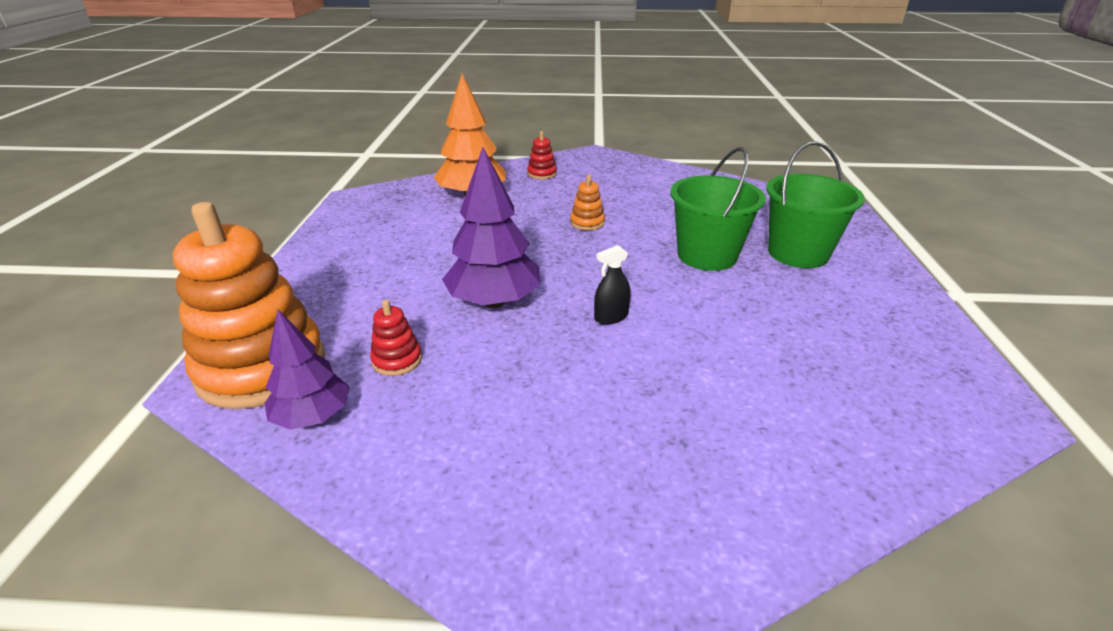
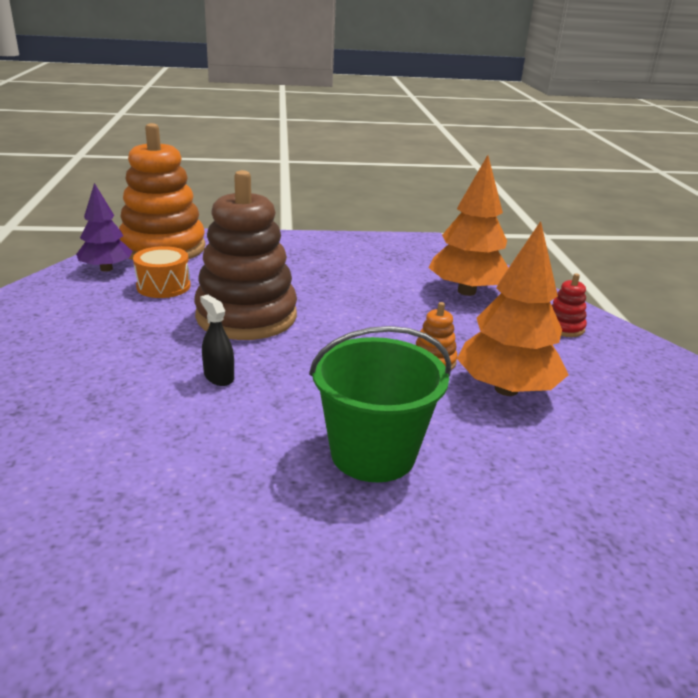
camera: 80 degrees right, 5 degrees down
red stacking toy [370,300,422,376] -> orange drum [133,246,191,298]
purple tree [442,147,541,308] -> brown stacking toy [194,170,297,340]
green bucket [767,141,865,268] -> none
none -> orange tree [457,221,569,396]

